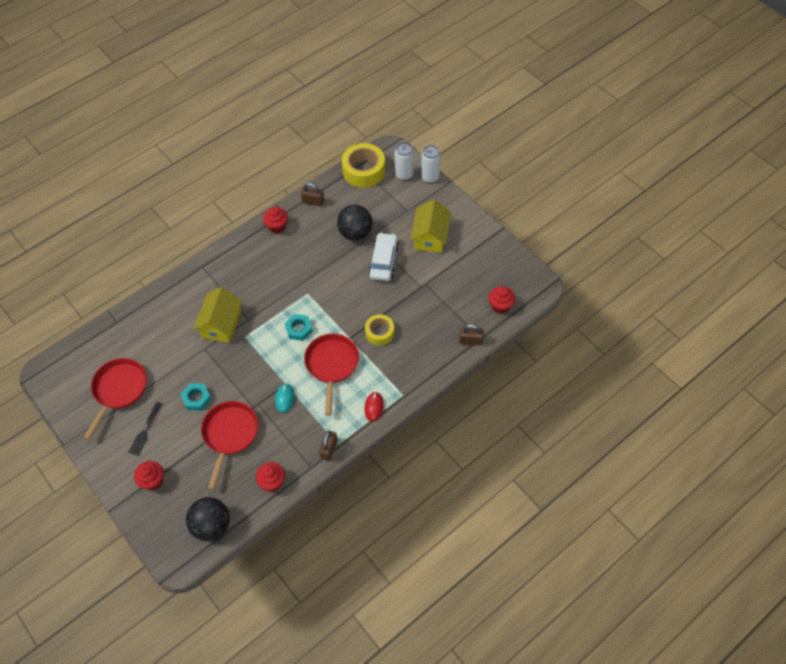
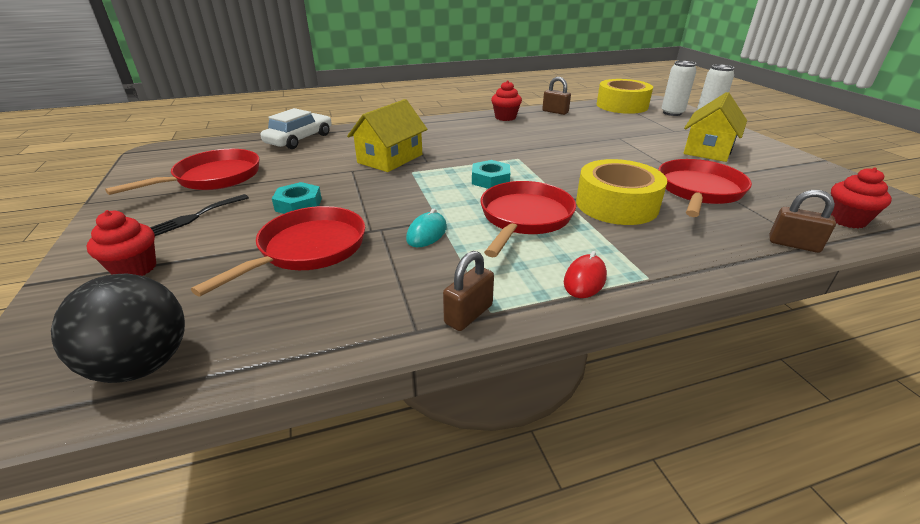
camera: 20 degrees right, 25 degrees down
red cupcake [255,462,285,492] -> none
black ball [337,205,373,241] -> none
yellow tape [365,314,394,345] -> yellow tape [576,159,667,225], size x1.65
white car [369,232,399,281] -> white car moved to [261,108,332,149]
none -> red pan [658,159,752,217]

